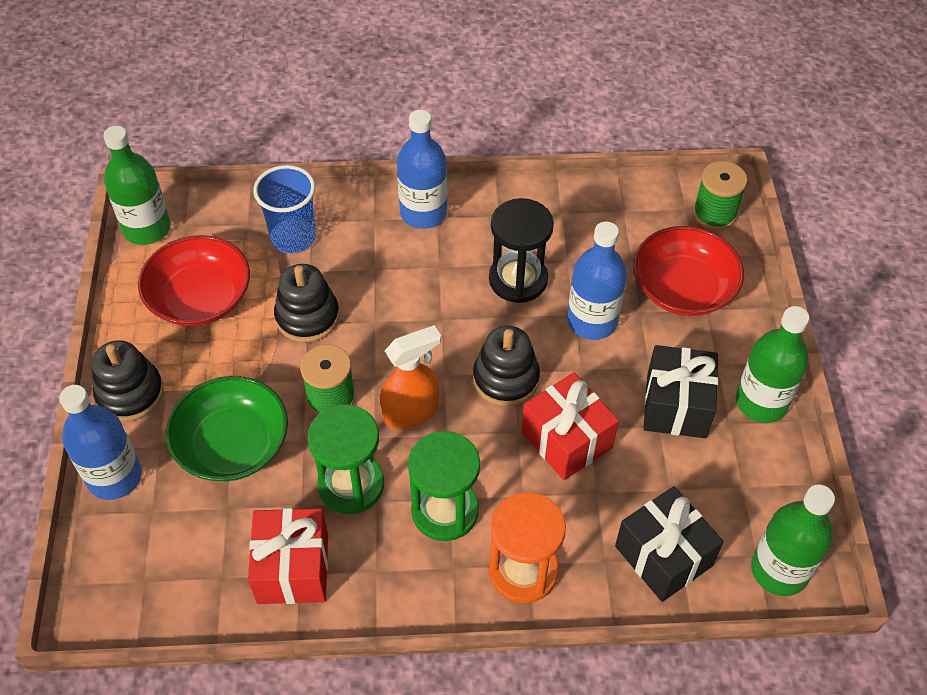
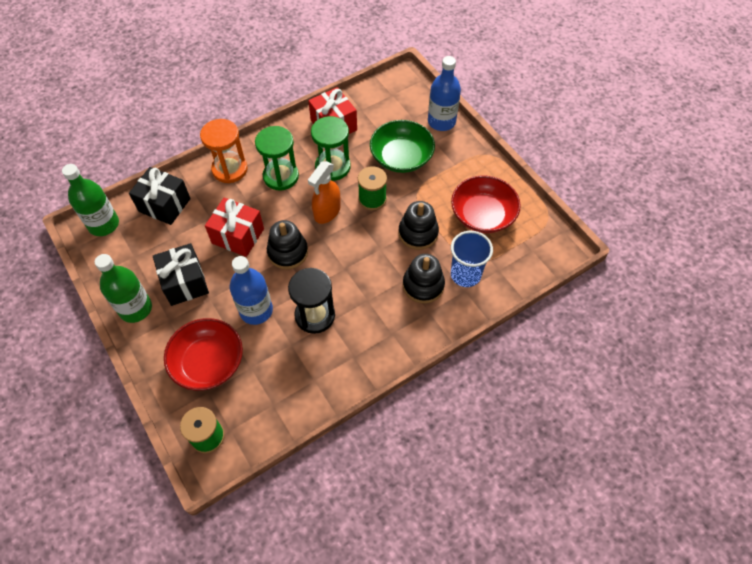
camera: 150 degrees right, 5 degrees up
black stacking toy [92,340,164,422] -> black stacking toy moved to [403,254,445,303]
green bottle [103,126,171,245] -> none
blue bottle [397,110,448,229] -> none

